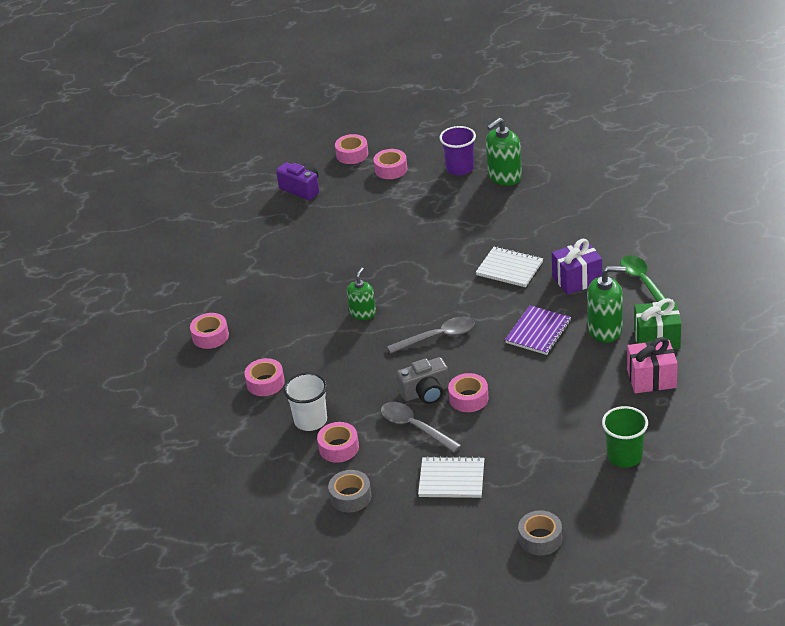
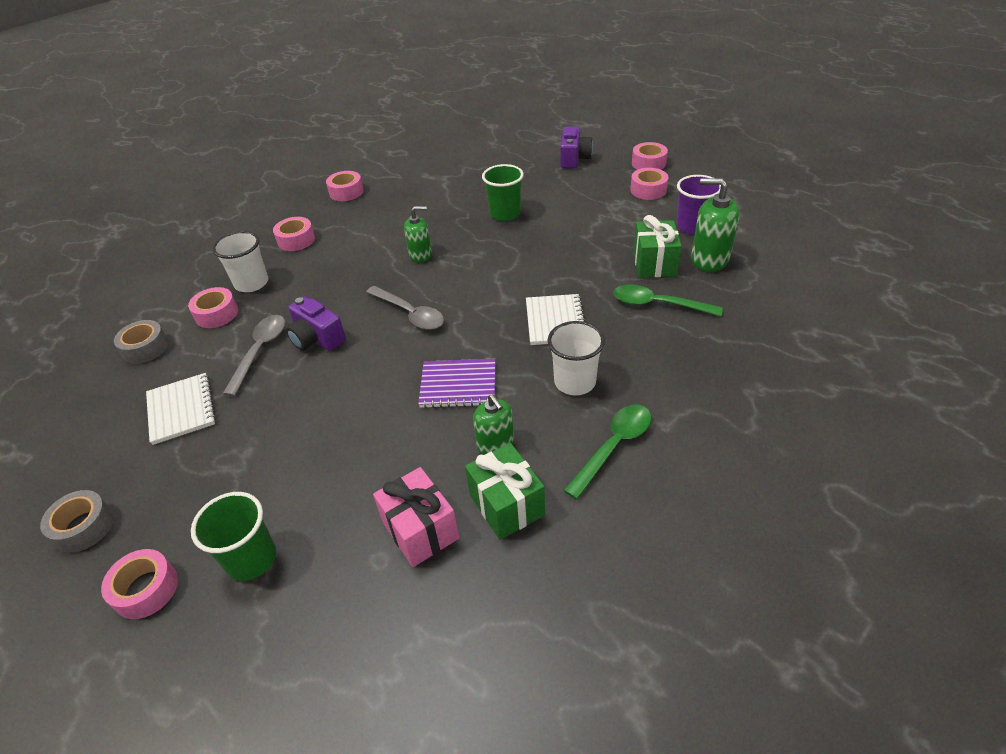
camera: 60 degrees right, 5 degrees up
grey camera [397,357,449,404] -> purple camera [286,296,346,351]
pink tape [448,373,488,412] -> pink tape moved to [101,549,178,619]
purple gift [552,239,602,295] -> white cup [548,321,605,395]
green soap dispenser [587,266,626,343] -> green soap dispenser [473,394,514,455], size x0.65
none -> green cup [482,164,524,221]
none -> green spoon [613,284,723,316]
none -> green gift [633,215,682,278]

